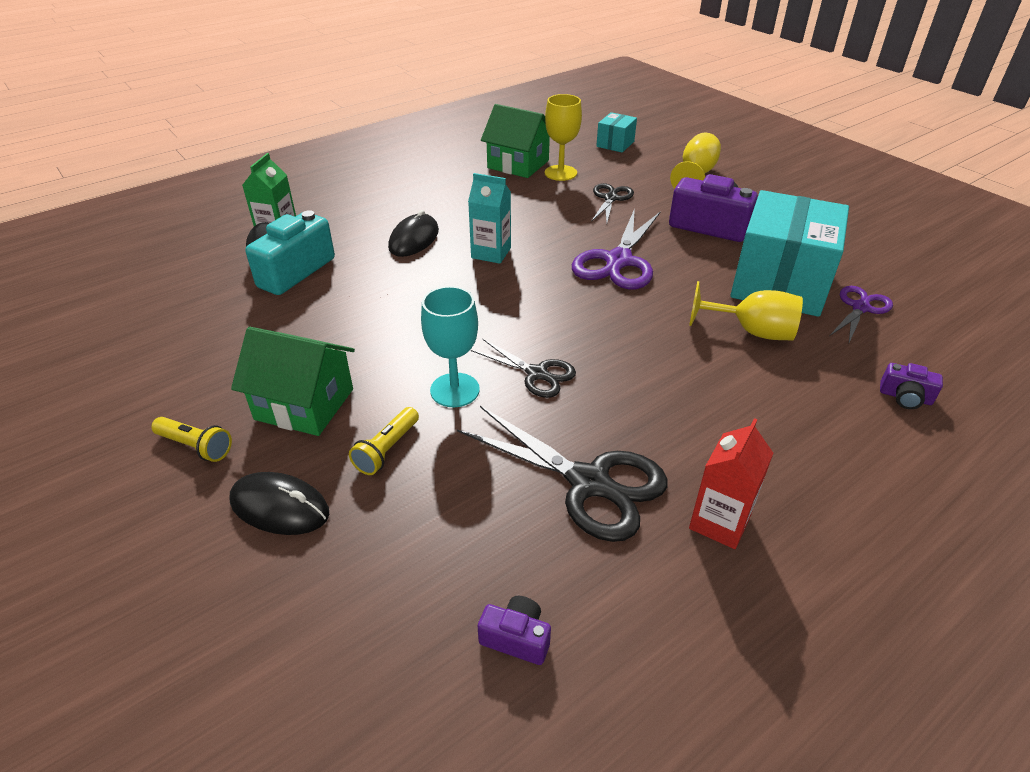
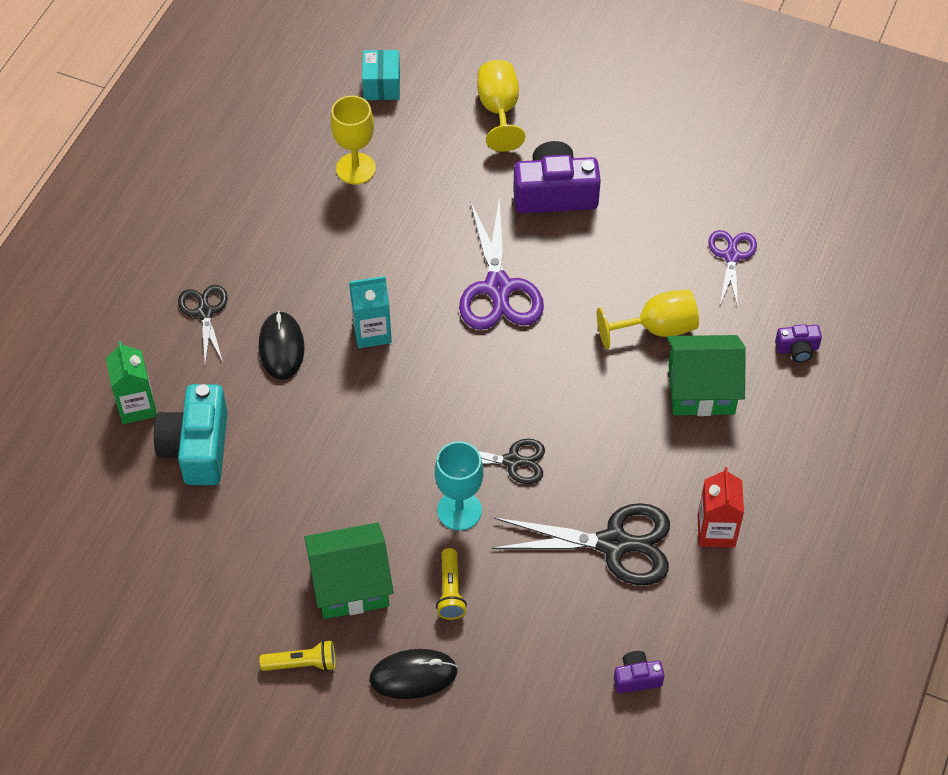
camera: 30 degrees left, 15 degrees up
green house [481,104,550,178] -> green house moved to [667,335,746,416]
black scissors [591,183,634,223] -> black scissors moved to [178,285,228,364]
turquoise box [730,190,849,317] -> none

